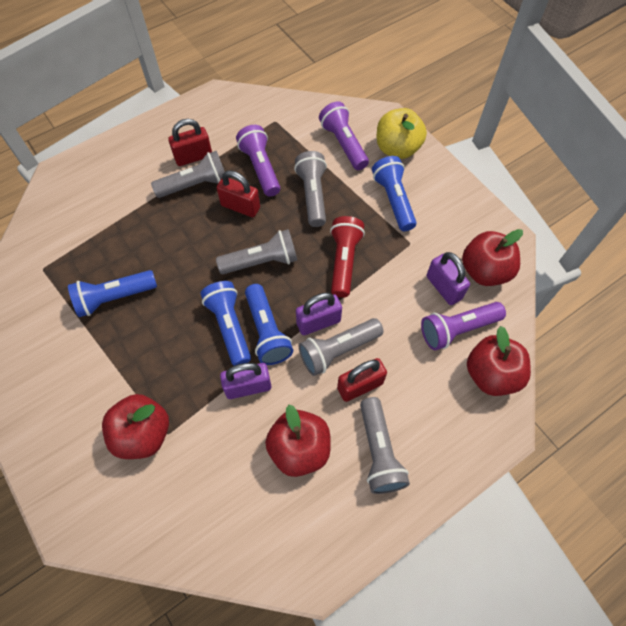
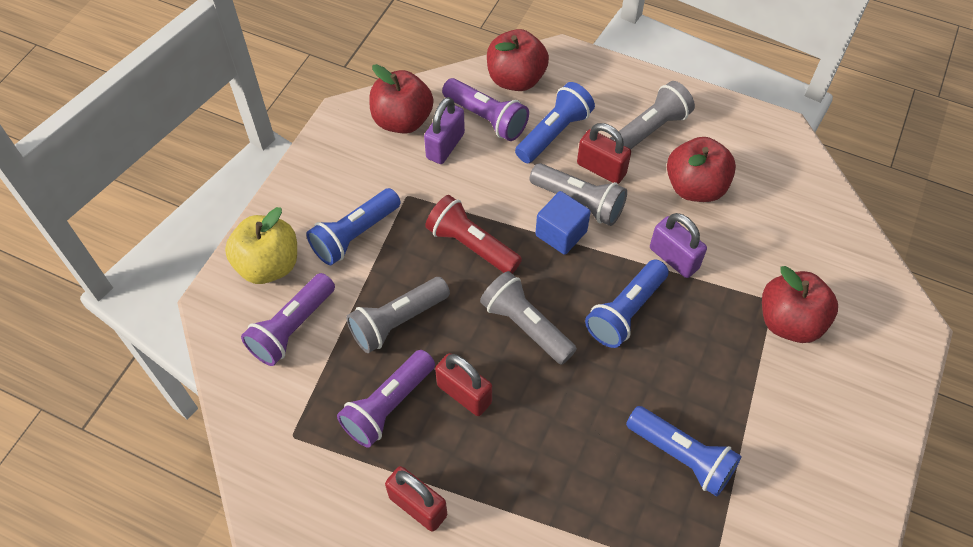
camera: 120 degrees left, 5 degrees down
grey flashlight [151,151,225,198] -> none
red padlock [217,170,260,217] -> red padlock turned 45 degrees counterclockwise [435,353,492,416]
blue flashlight [245,284,293,365] -> blue flashlight moved to [515,82,595,163]
purple padlock [296,293,342,335] -> blue cube [535,191,591,255]
red flashlight [330,216,365,298] -> red flashlight turned 60 degrees clockwise [425,195,522,274]

